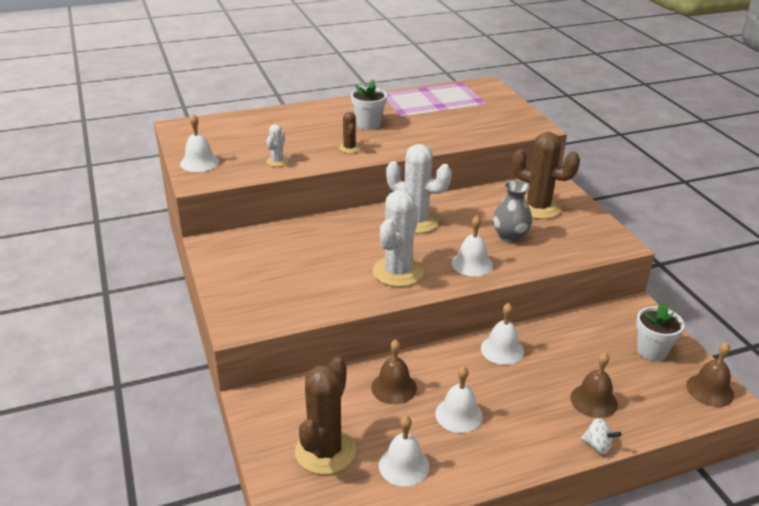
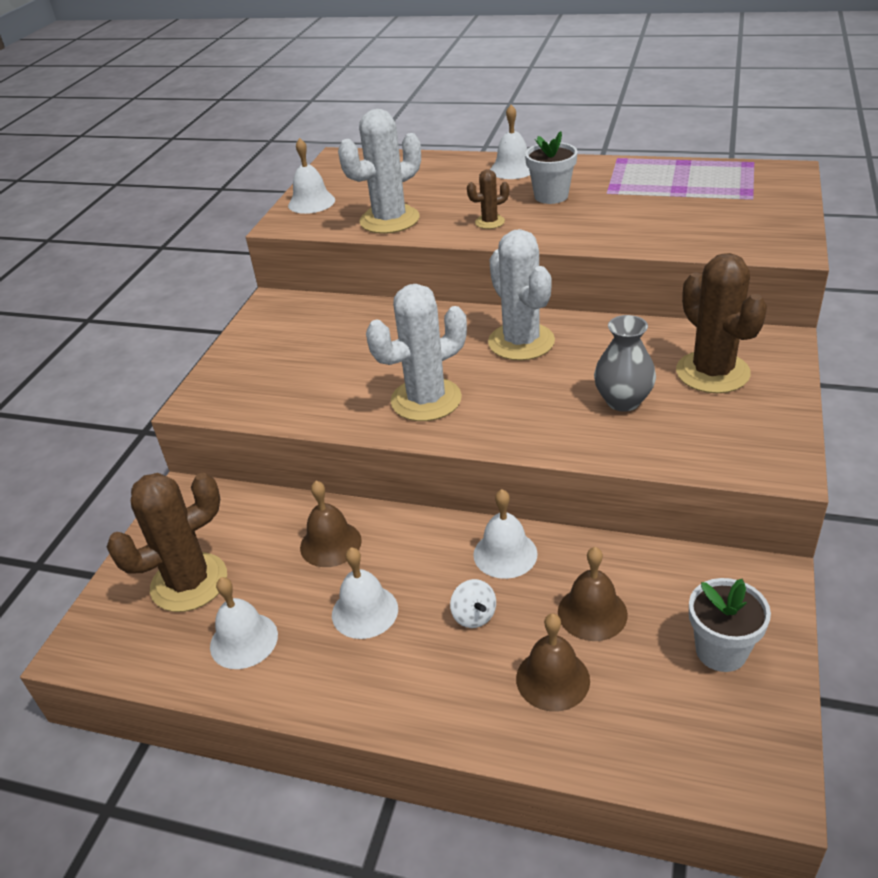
camera: 40 degrees right, 5 degrees up
white cactus [266,124,289,167] -> white cactus [338,109,421,234], size x2.07
brown cactus [339,112,360,153] -> brown cactus turned 45 degrees clockwise [467,169,509,229]
white bell [452,216,493,276] -> white bell moved to [490,105,530,179]
white spinning top [581,418,621,454] -> white spinning top moved to [450,579,496,628]
brown bell [686,342,734,407] -> brown bell moved to [558,547,628,641]

